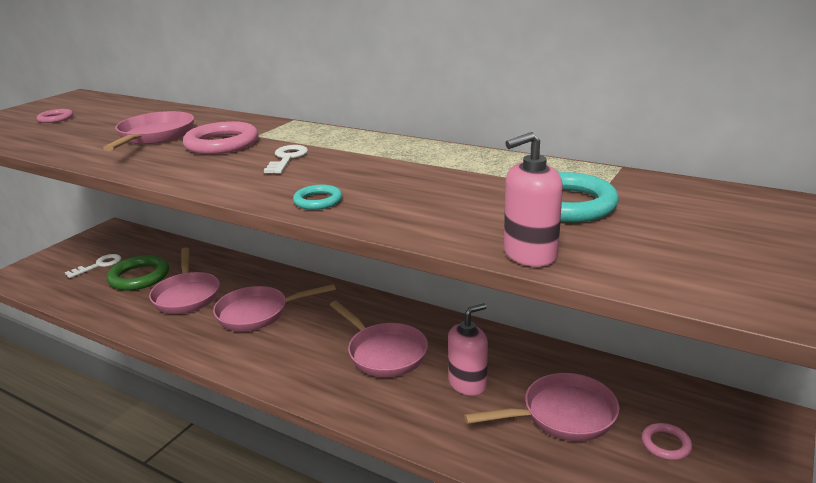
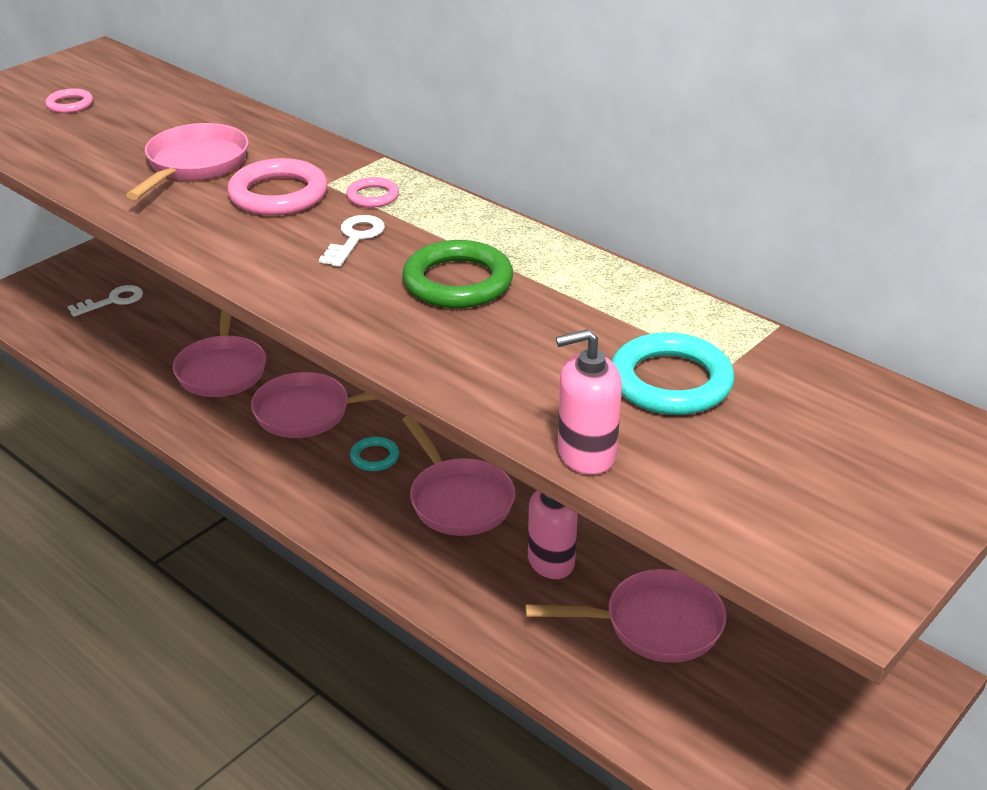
camera: 10 degrees right, 10 degrees up
green ring [107,255,169,291] -> green ring moved to [402,240,513,308]
turquoise ring [293,185,342,210] -> turquoise ring moved to [350,436,399,471]
pink ring [641,423,692,460] -> pink ring moved to [346,177,399,208]

